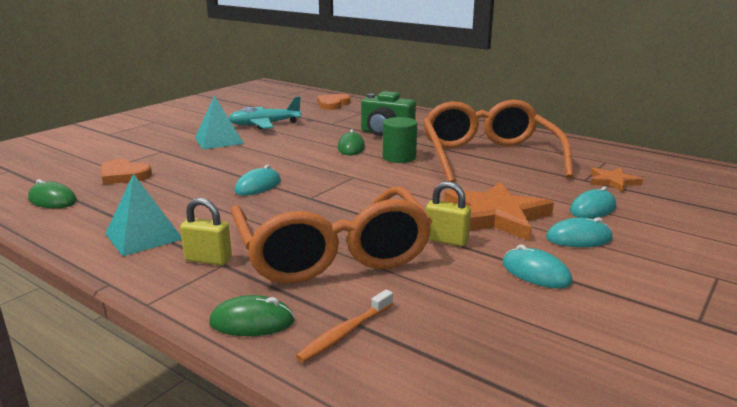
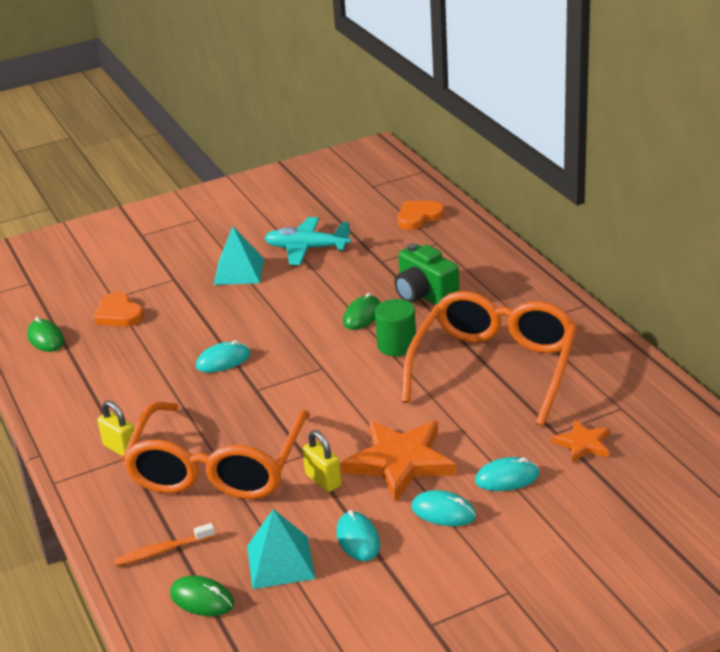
camera: 30 degrees right, 10 degrees up
turquoise pyramid [105,174,182,256] -> turquoise pyramid moved to [247,509,315,589]
green mouse [210,295,295,336] -> green mouse moved to [170,575,234,616]

